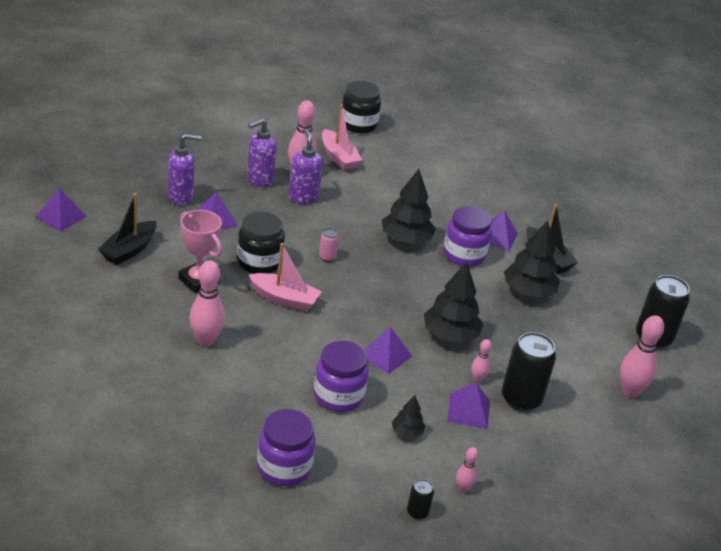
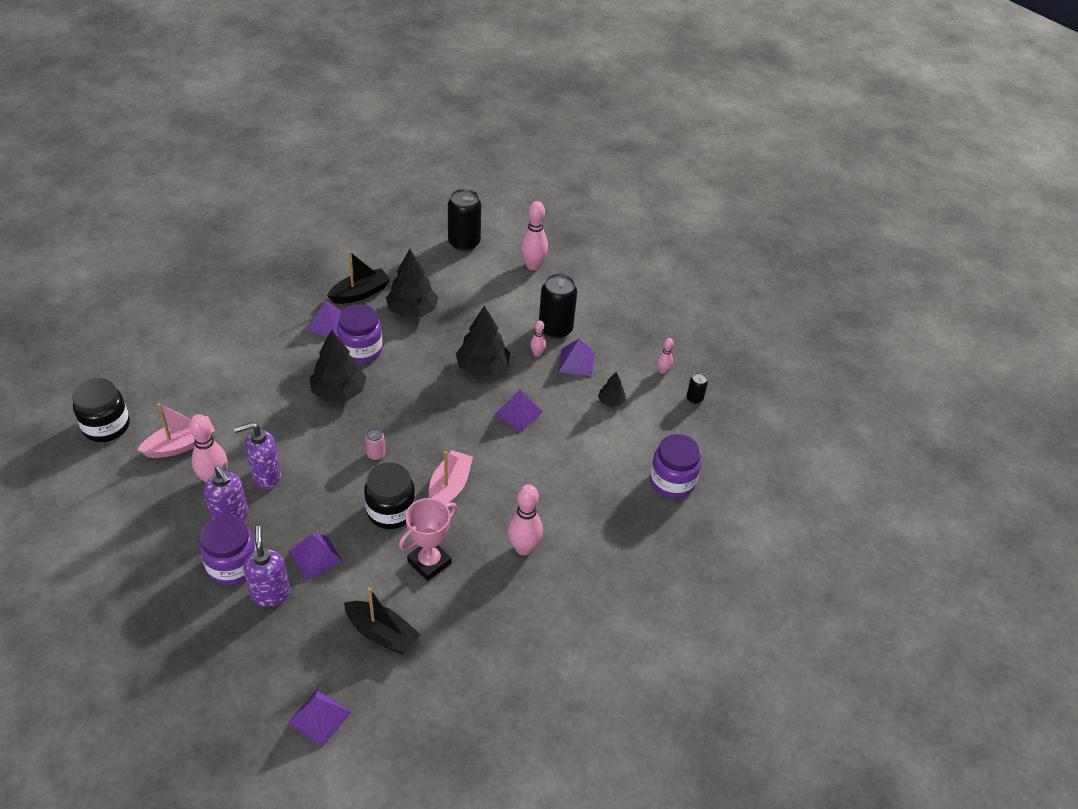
camera: 90 degrees left, 10 degrees up
purple jar [314,341,369,412] -> purple jar moved to [200,515,256,585]

